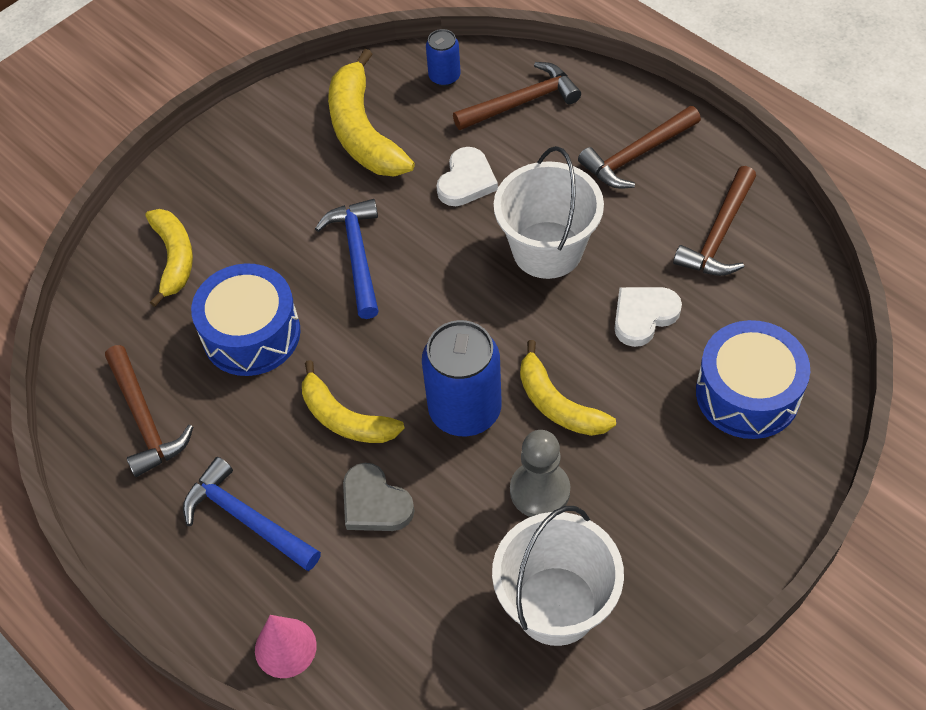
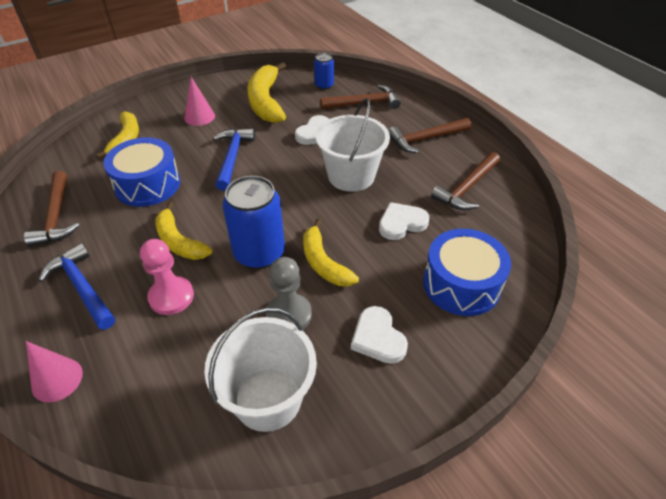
camera: 10 degrees right, 10 degrees down
grey heart [343,463,415,531] -> pink pawn [140,239,194,315]
none -> pink cone [184,77,215,126]
none -> white heart [351,306,408,364]

